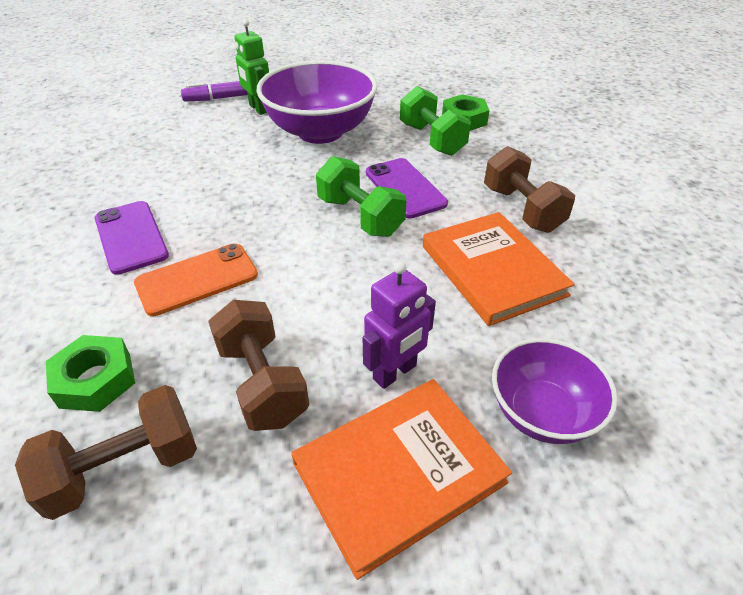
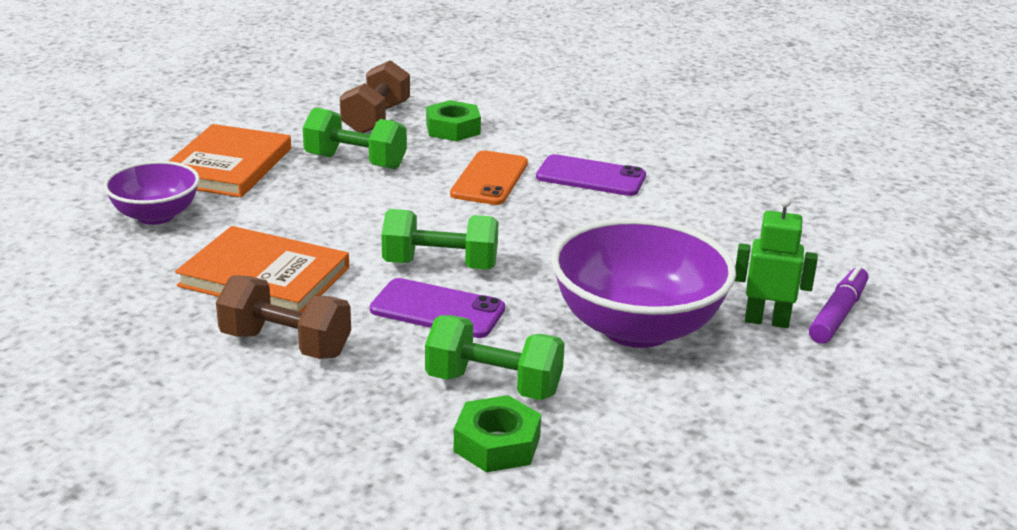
camera: 135 degrees right, 15 degrees down
brown dumbbell [208,300,309,431] -> green dumbbell [303,108,407,169]
purple robot [363,261,436,389] -> none

